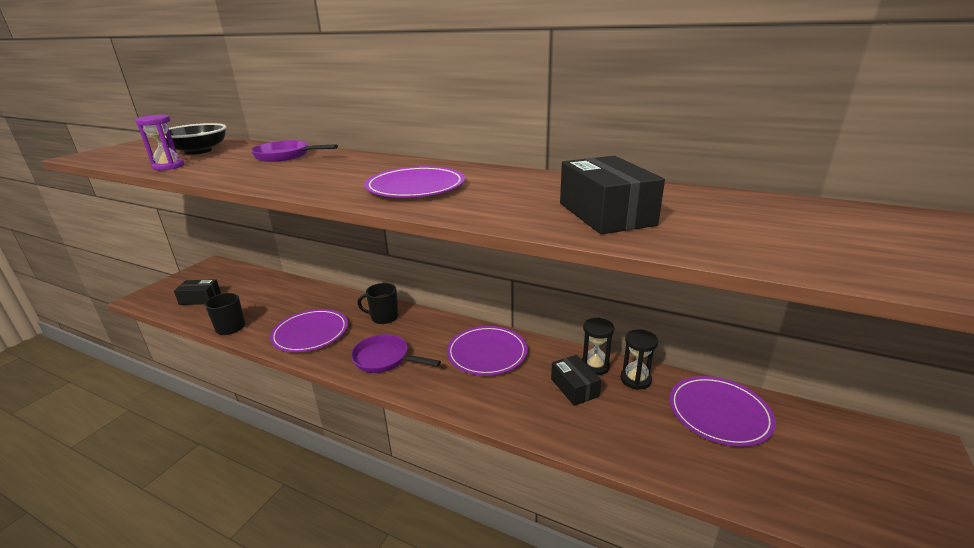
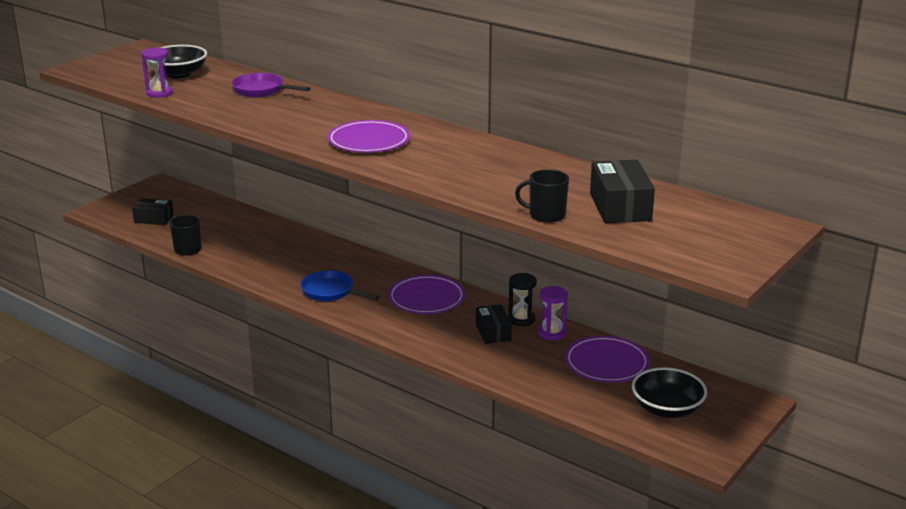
camera: 10 degrees right, 0 degrees up
purple plate [270,309,348,352] -> none
purple pan [351,334,441,373] -> blue pan [300,270,380,301]
black mug [358,283,399,324] -> black mug moved to [515,169,569,223]
black box [560,156,665,234] -> black box moved to [590,160,655,223]
black hourglass [620,329,658,390] -> purple hourglass [538,286,568,340]
none -> black bowl [632,367,707,418]

